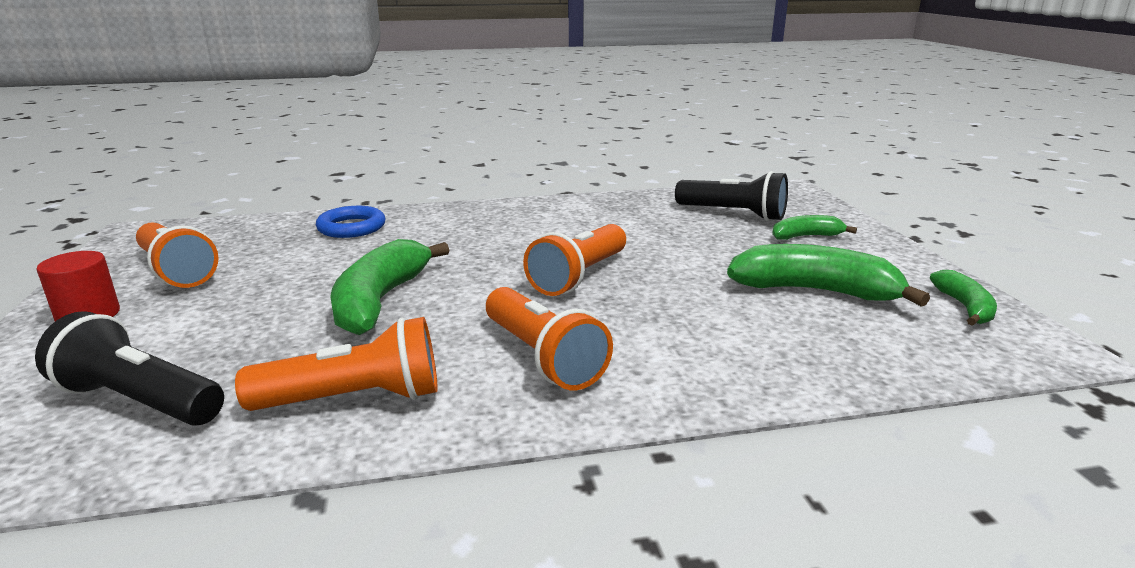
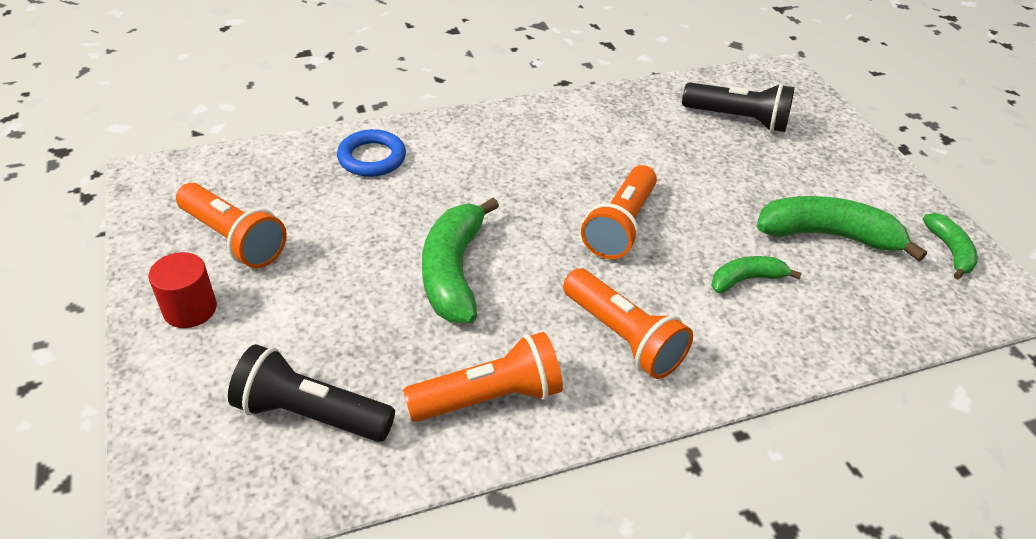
camera: 10 degrees left, 20 degrees up
green banana [772,215,857,240] -> green banana moved to [711,256,802,293]

